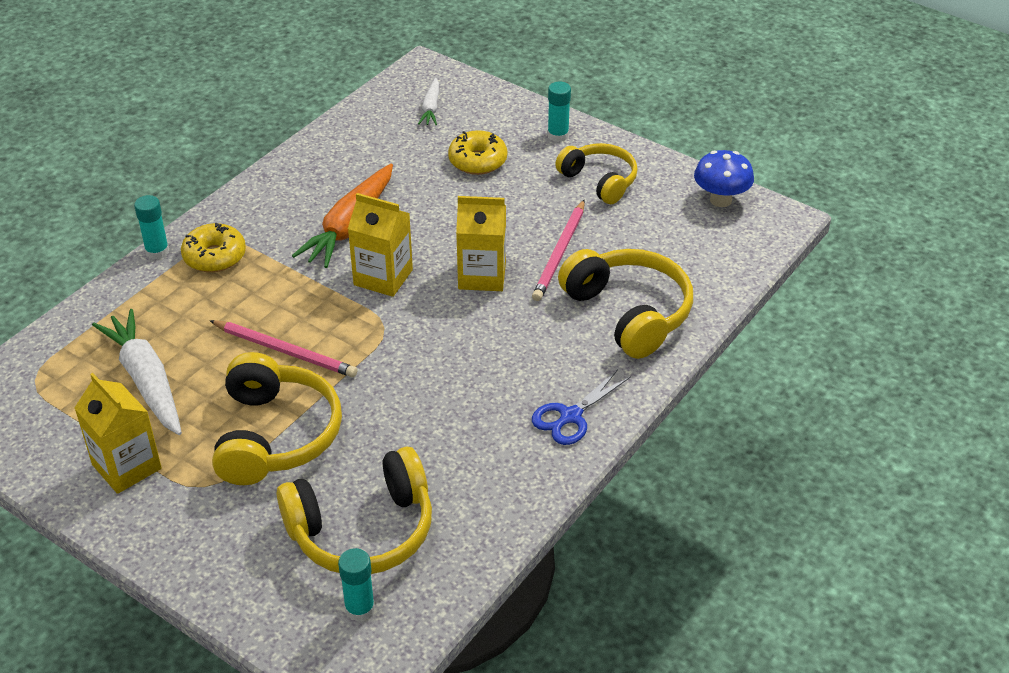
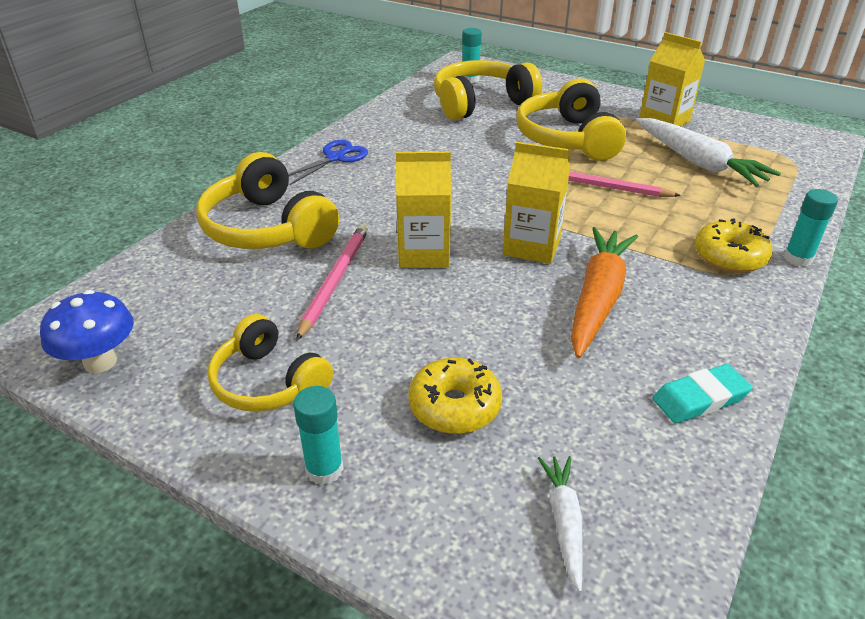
camera: 175 degrees right, 5 degrees down
none -> turquoise eraser [653,364,753,424]

